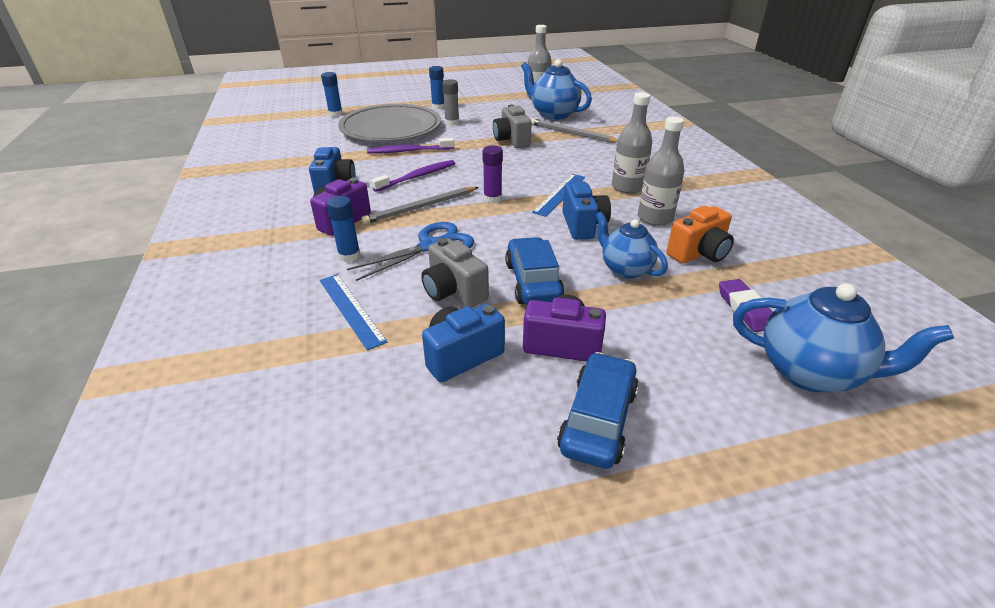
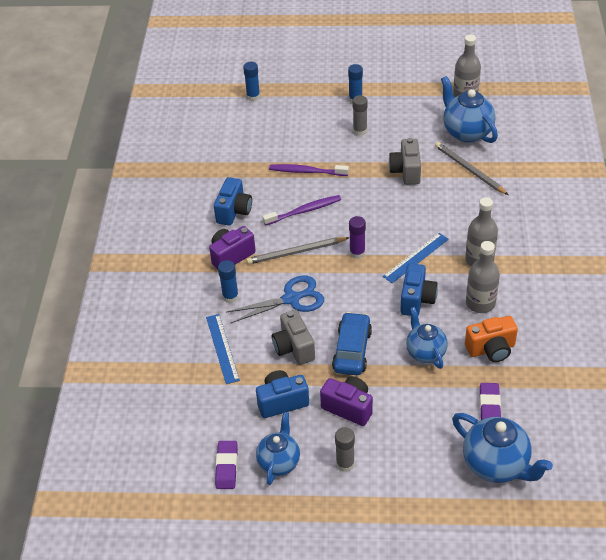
camera: 20 degrees right, 10 degrees up
grey plate [338,104,441,142] -> none
blue car [557,352,639,469] -> grey glue stick [335,427,355,472]
none -> purple eraser [215,441,238,489]
none -> blue teapot [256,412,300,485]

